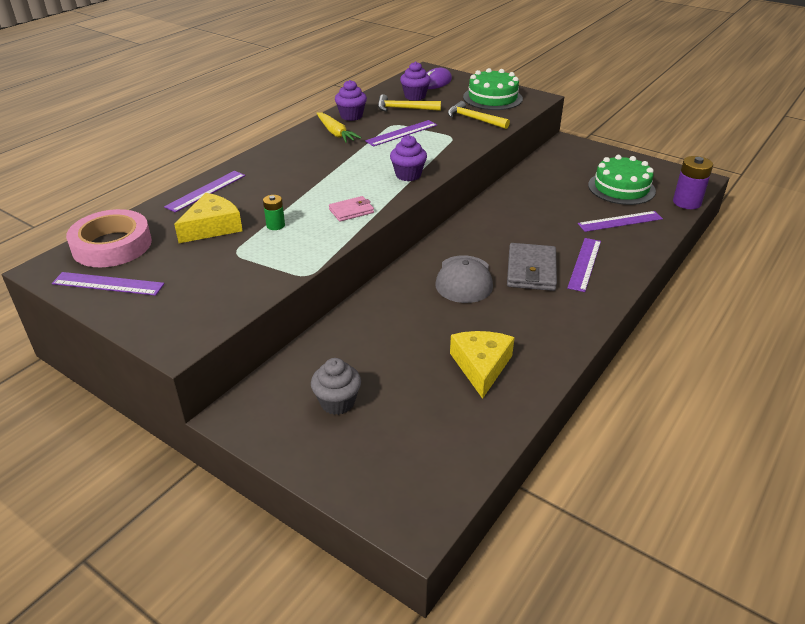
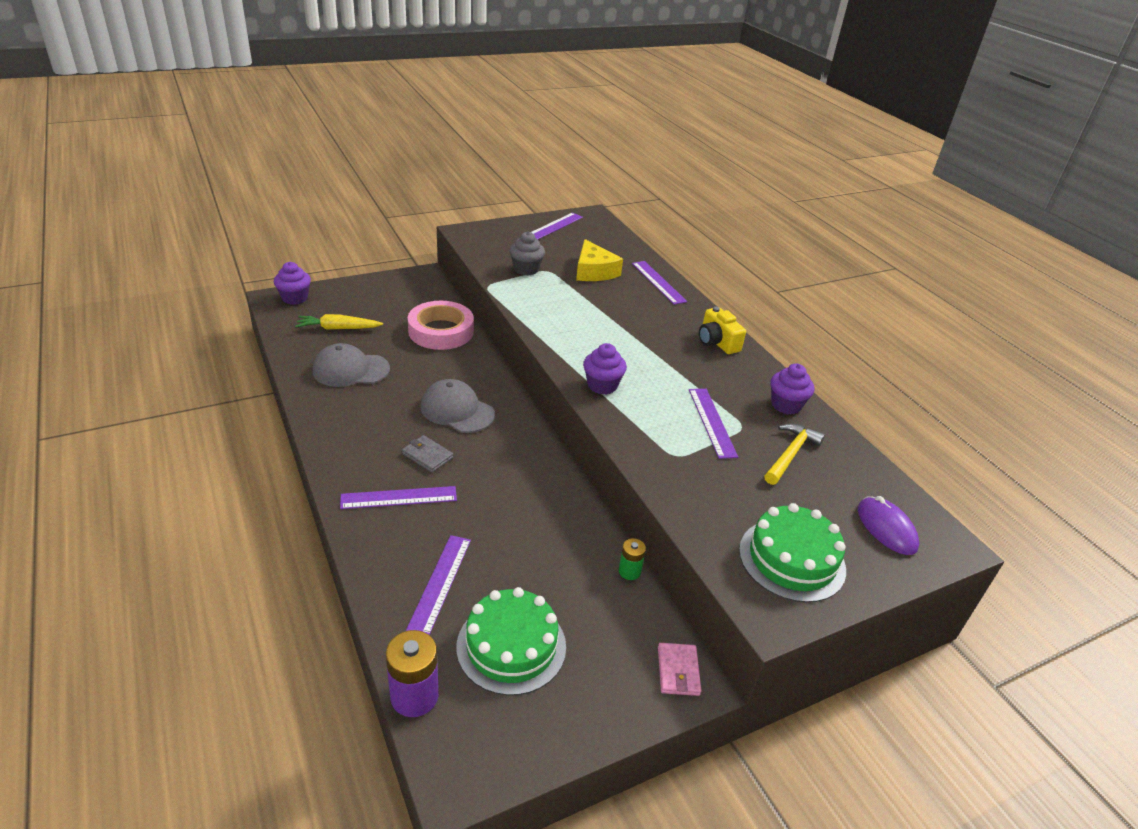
camera: 115 degrees right, 0 degrees up
pink tape [66,209,152,267] -> pink tape moved to [408,301,474,350]
green battery [263,195,285,230] -> green battery moved to [619,538,646,580]
grey cupcake [311,358,361,415] -> grey cupcake moved to [509,232,545,276]
yellow carrot [317,112,361,143] -> yellow carrot moved to [295,314,383,330]
pink wallet [329,196,374,222] -> pink wallet moved to [658,643,701,696]
purple cupcake [400,61,431,101] -> purple cupcake moved to [274,262,311,305]
yellow hammer [448,101,510,129] -> none
yellow cheese [450,331,515,399] -> grey cap [313,343,390,387]
grey wallet [507,243,557,291] -> grey wallet [402,435,453,473], size x0.58
purple ruler [567,238,601,292] -> purple ruler turned 60 degrees counterclockwise [340,486,457,509]
none -> yellow camera [699,306,746,354]

